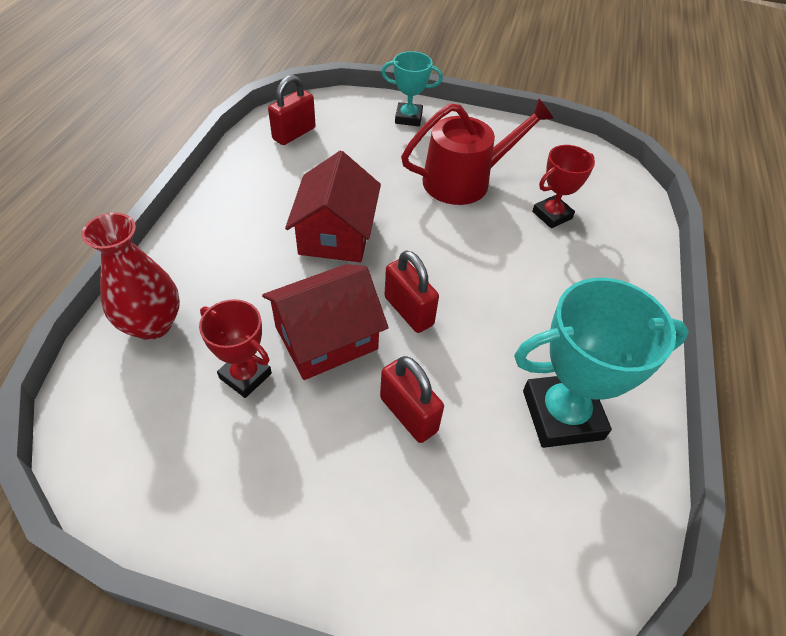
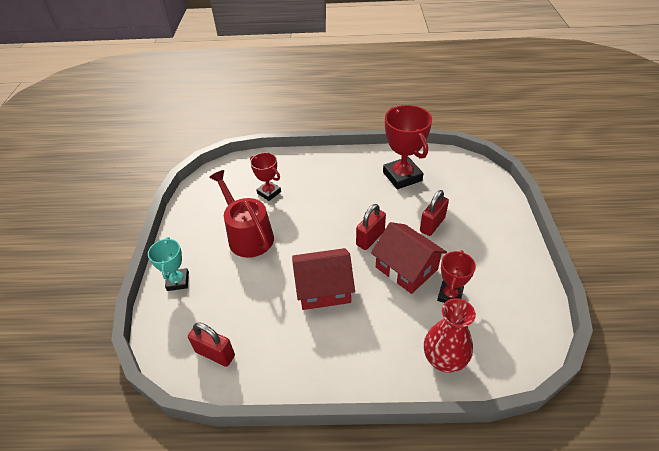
camera: 100 degrees left, 5 degrees down
turquoise trophy [514,278,689,448] -> red trophy [383,105,432,189]

